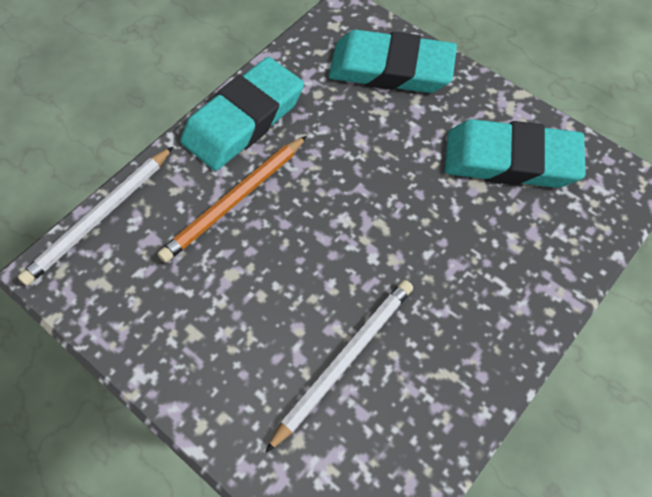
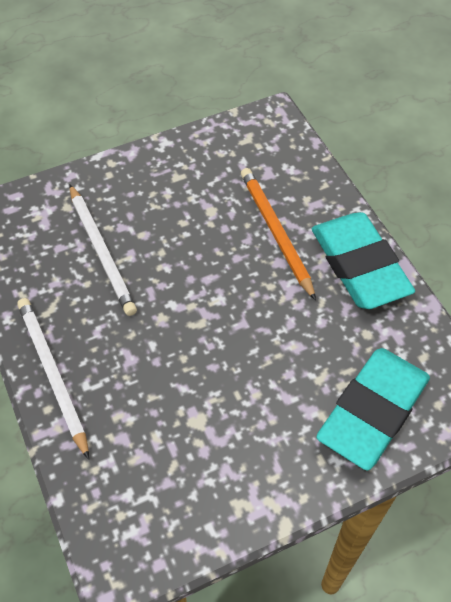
camera: 115 degrees right, 5 degrees down
white pencil [18,147,173,286] -> white pencil moved to [17,298,89,460]
turquoise eraser [445,119,586,188] -> none

